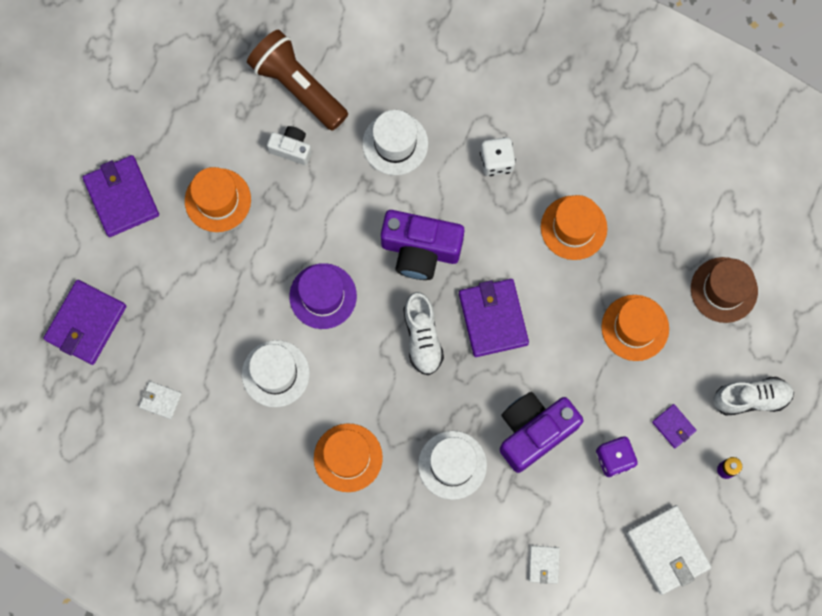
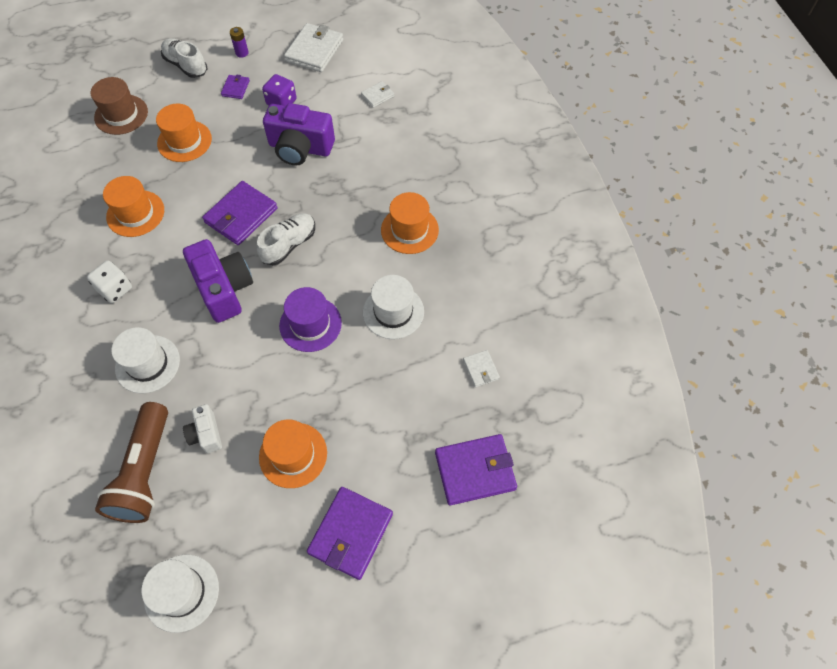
camera: 130 degrees left, 15 degrees down
white hat [418,431,487,500] -> white hat moved to [142,554,219,633]

